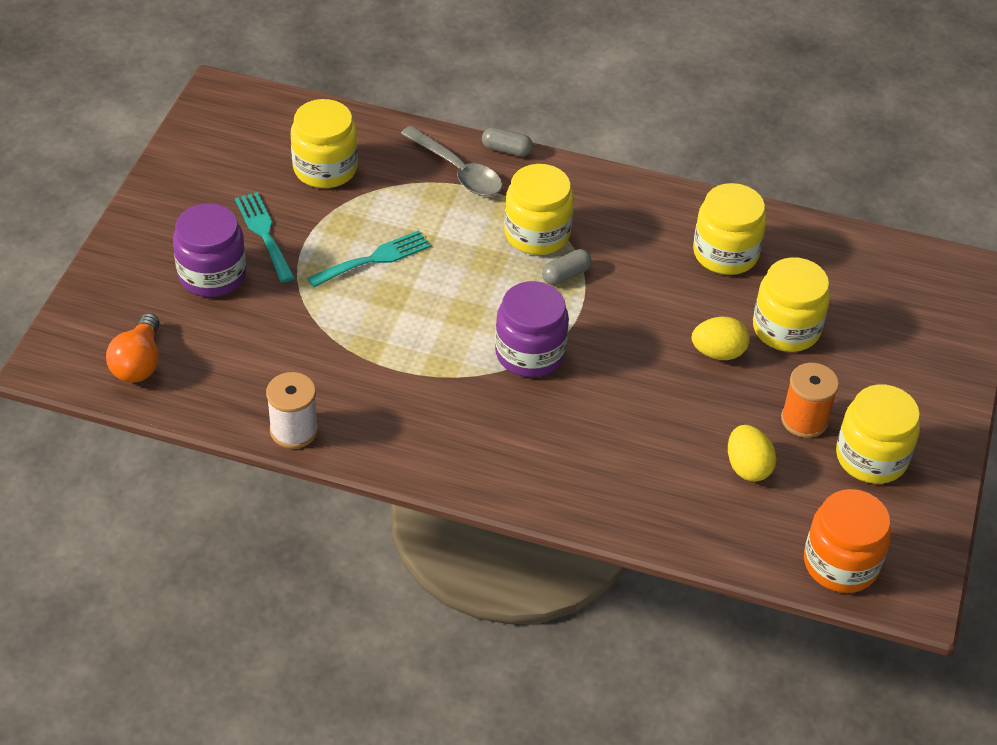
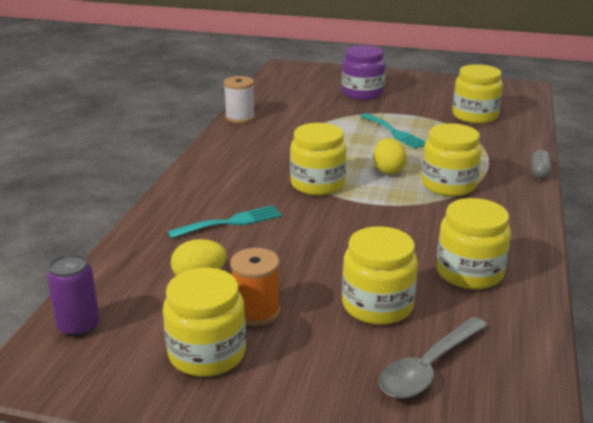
camera: 90 degrees right, 20 degrees down
orange light bulb [106,313,160,383] -> none
turquoise fork [235,192,295,283] -> turquoise fork moved to [168,205,282,239]
grey spoon [400,126,502,196] -> grey spoon moved to [379,317,488,399]
purple jar [495,281,569,377] -> yellow jar [290,123,347,195]
grey capsule [542,249,592,285] -> none
yellow egg [692,317,750,360] -> yellow egg moved to [373,138,407,174]
orange jar [804,489,891,593] -> purple can [47,254,100,337]

